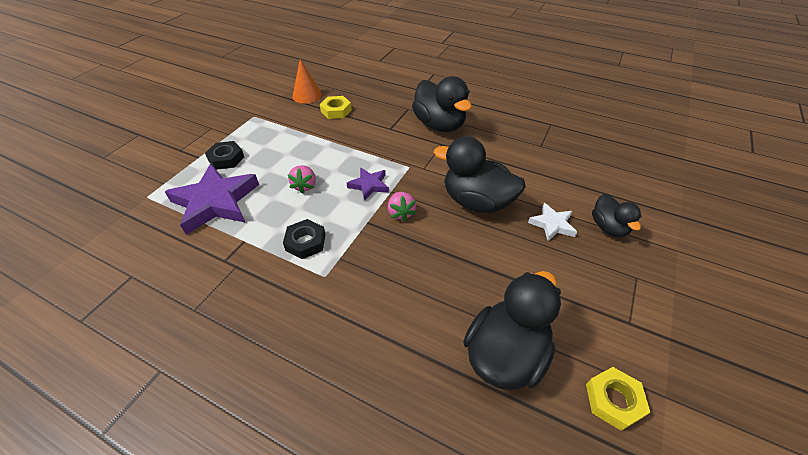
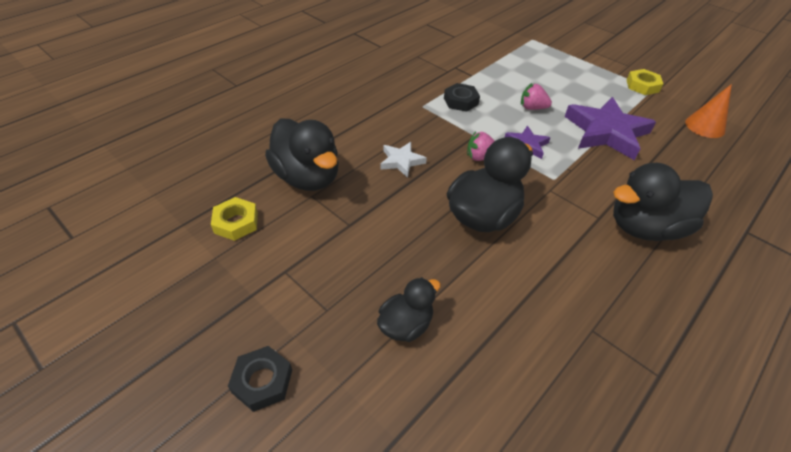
camera: 105 degrees right, 0 degrees up
purple star [165,164,259,235] -> purple star moved to [565,97,656,160]
black nut [205,141,244,170] -> black nut moved to [228,346,292,412]
yellow nut [320,96,352,119] -> yellow nut moved to [627,69,663,95]
white star [528,203,577,241] -> white star moved to [380,142,427,178]
black duck [592,194,642,237] -> black duck turned 135 degrees clockwise [377,277,441,342]

